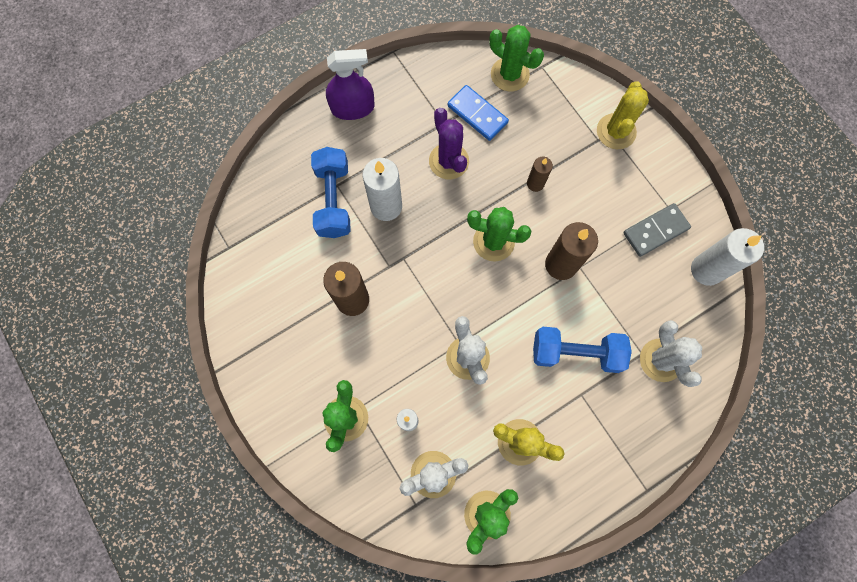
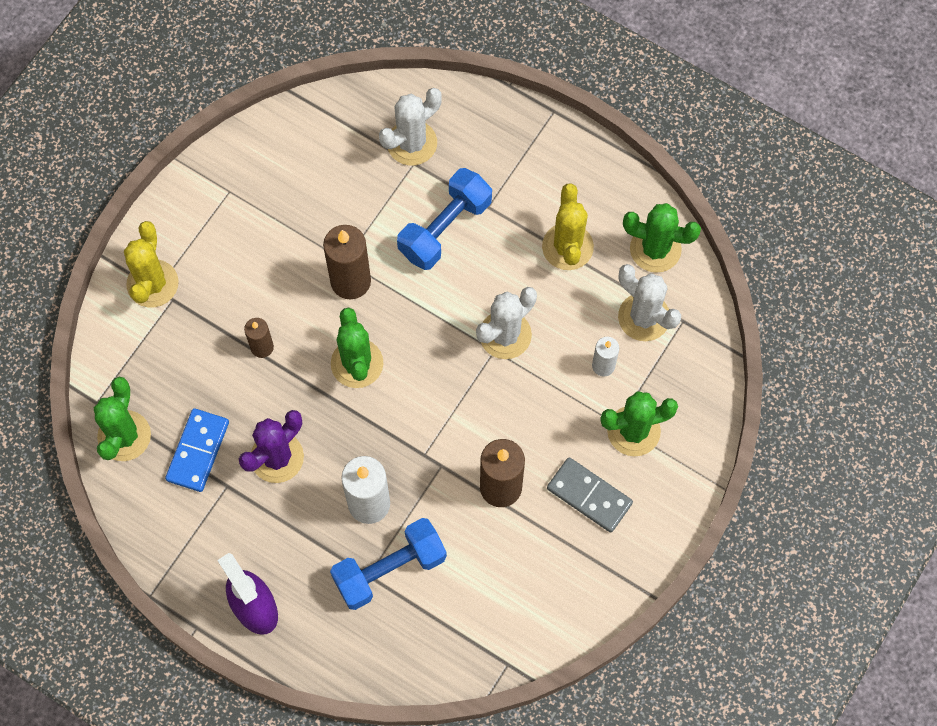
camera: 115 degrees left, 5 degrees down
blue dumbbell [533,327,632,373] -> blue dumbbell turned 60 degrees clockwise [397,168,492,270]
yellow cactus [597,81,649,149] -> yellow cactus turned 75 degrees counterclockwise [124,221,179,307]
grey domino [623,203,691,257] -> grey domino moved to [547,457,633,533]
white candle [691,228,764,286] -> none

